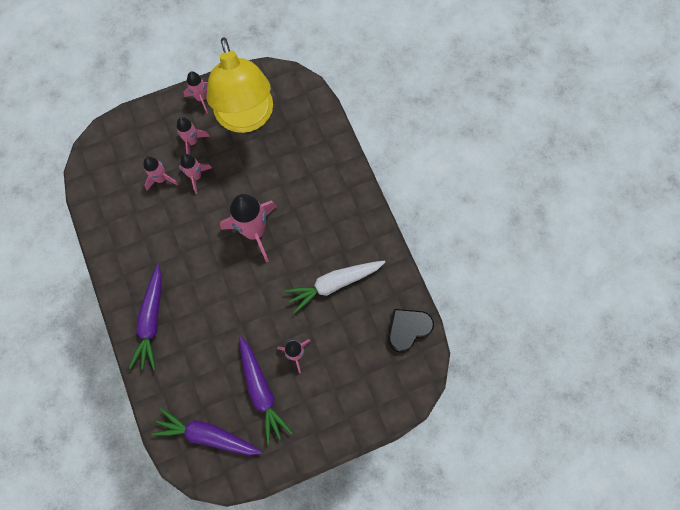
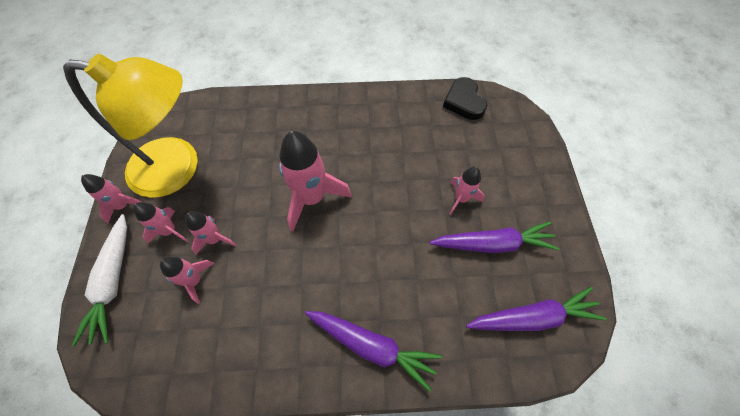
camera: 70 degrees left, 10 degrees down
purple carrot [152,408,262,455] -> purple carrot turned 135 degrees counterclockwise [466,287,607,331]
white carrot [284,260,385,313] -> white carrot moved to [72,214,127,346]

